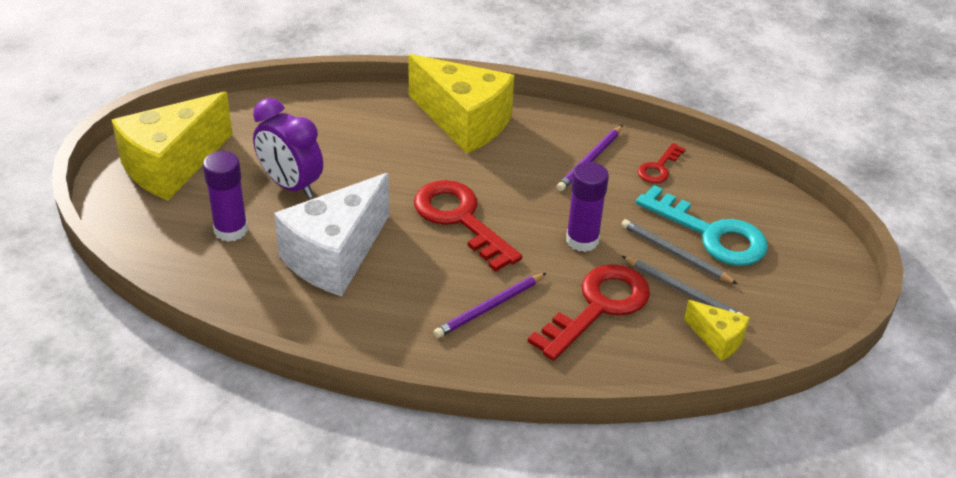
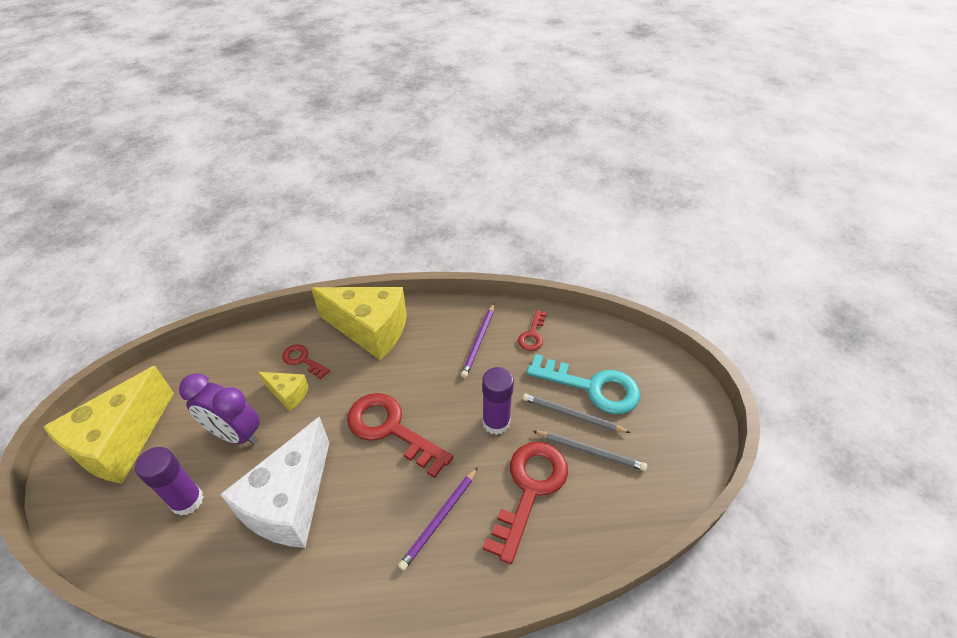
camera: 15 degrees left, 5 degrees up
yellow cheese [684,300,750,361] -> yellow cheese moved to [258,372,309,411]
none -> red key [282,344,330,379]

